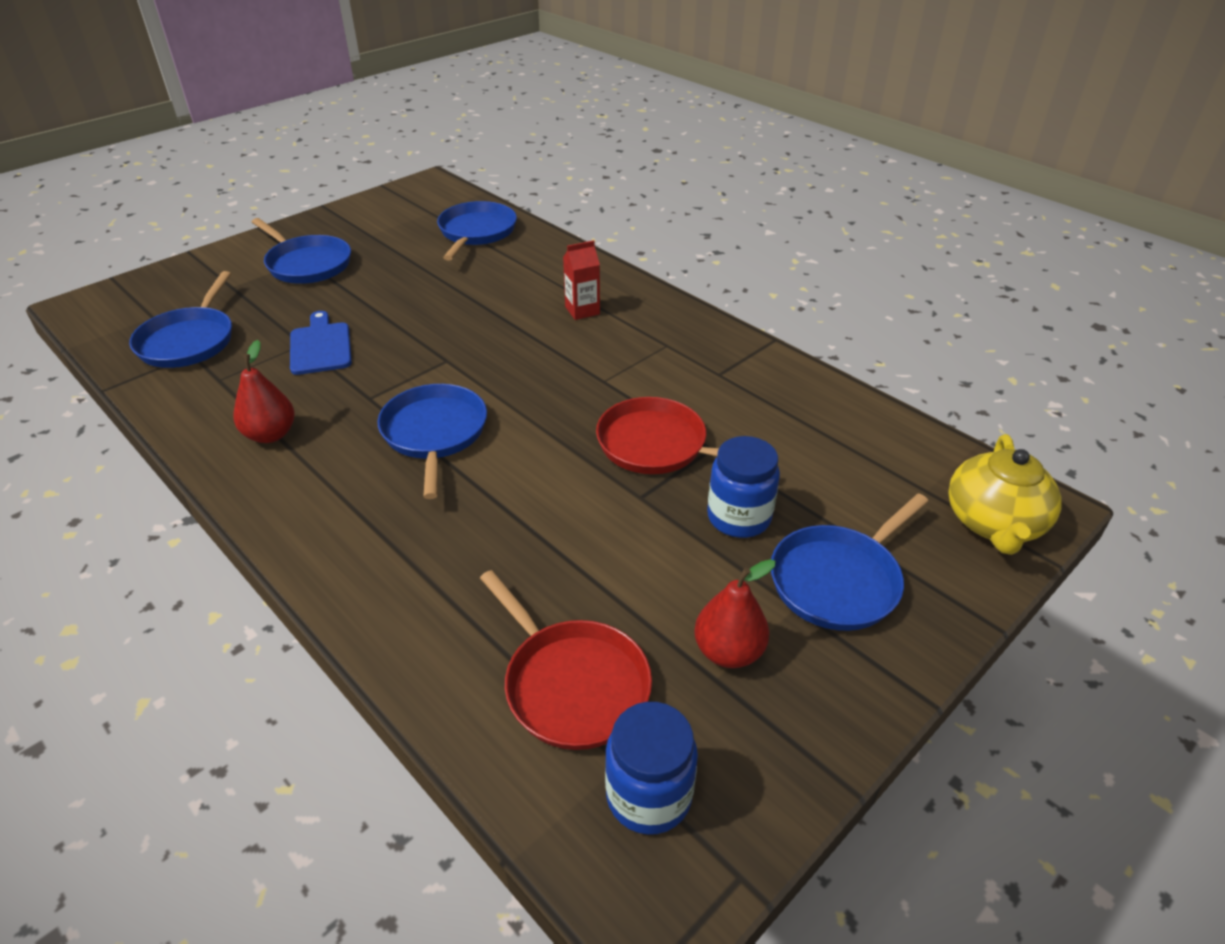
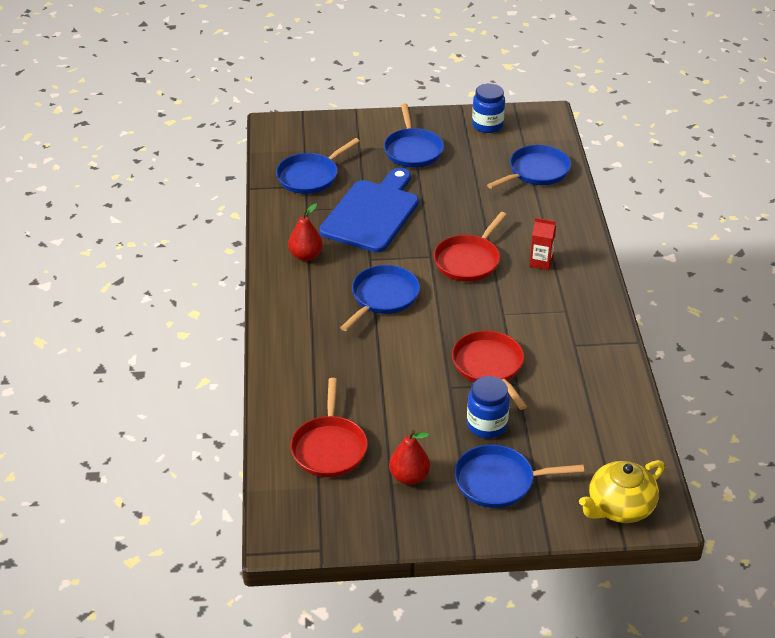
camera: 40 degrees right, 0 degrees up
blue cutting board [290,311,352,375] -> blue cutting board [319,168,419,253], size x1.86
blue jar [605,702,698,835] -> blue jar moved to [472,84,505,133]
none -> red pan [433,212,507,282]

